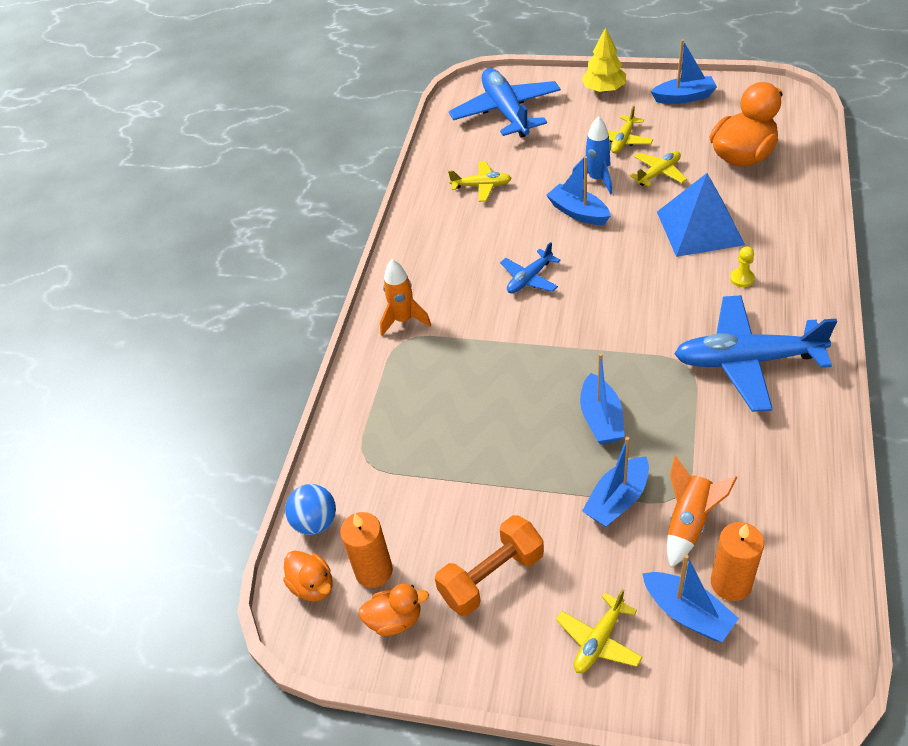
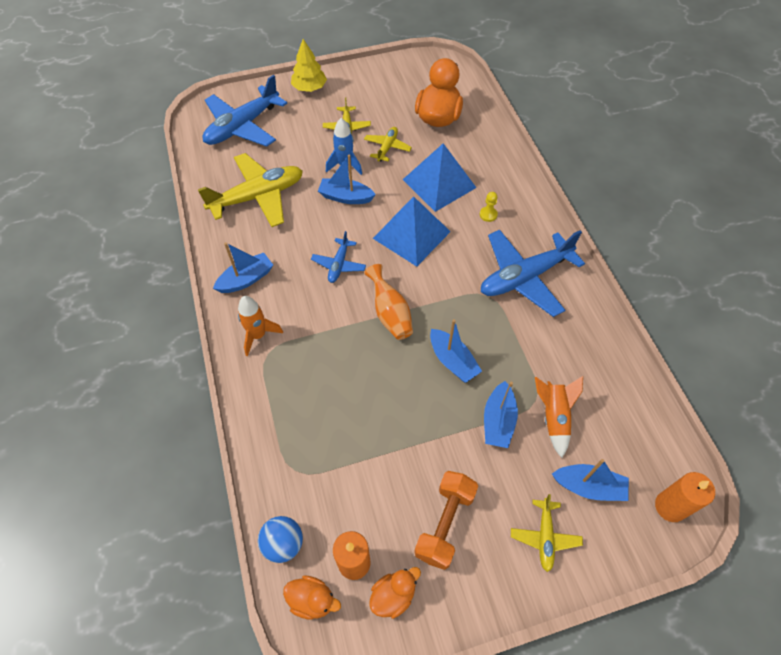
camera: 35 degrees left, 10 degrees up
yellow plane [448,161,512,202] -> yellow plane [198,153,303,227], size x1.99
blue plane [449,68,561,138] -> blue plane turned 90 degrees counterclockwise [203,75,287,147]
blue boat [651,39,717,104] -> blue boat moved to [213,243,273,293]
orange candle [711,522,764,601] -> orange candle moved to [655,472,715,522]
none -> orange vase [364,264,413,340]
none -> blue pyramid [373,196,451,266]

